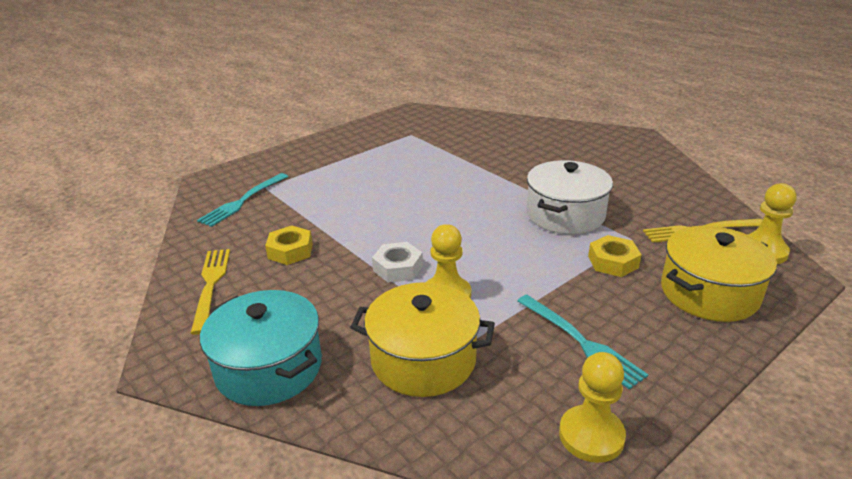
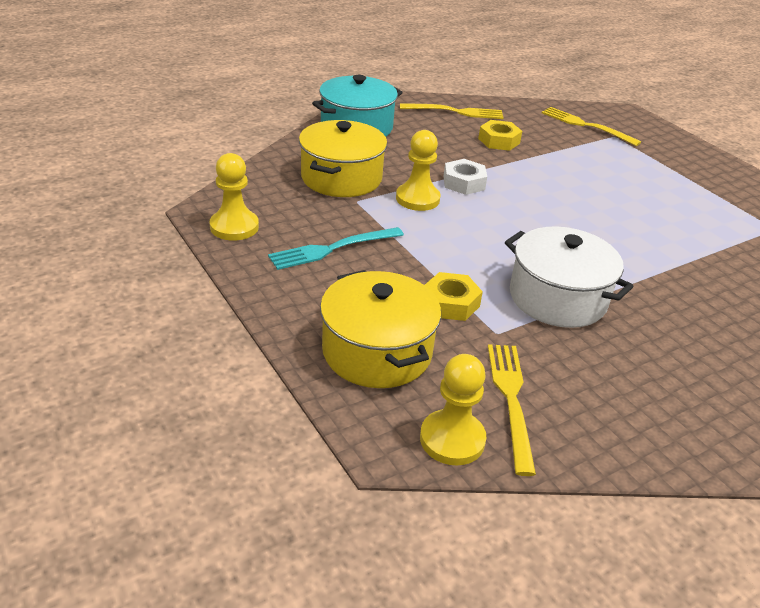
camera: 95 degrees right, 5 degrees up
turquoise fork [197,173,288,227] -> yellow fork [542,107,641,146]

